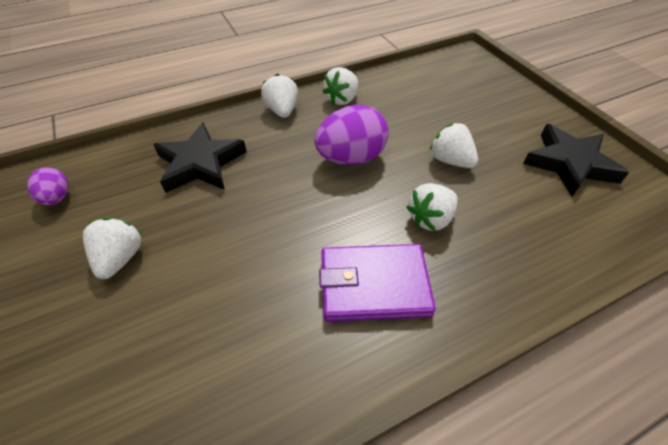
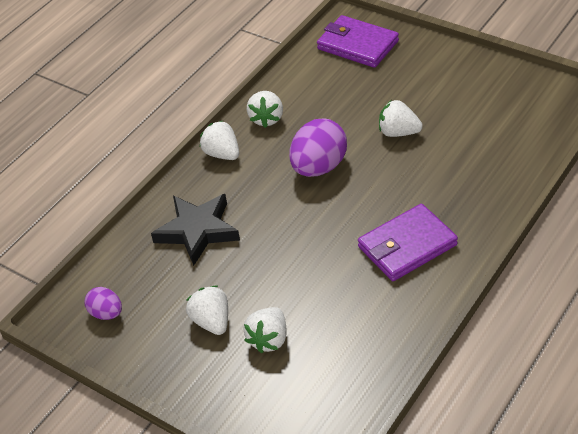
camera: 25 degrees left, 5 degrees down
white strawberry [406,183,458,231] -> white strawberry moved to [243,307,287,353]
black star [523,124,629,196] -> none
none -> purple wallet [317,15,399,68]

